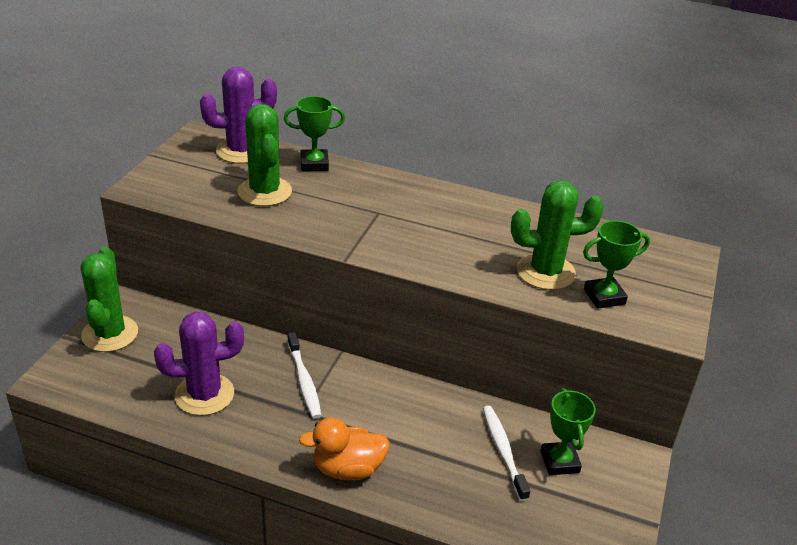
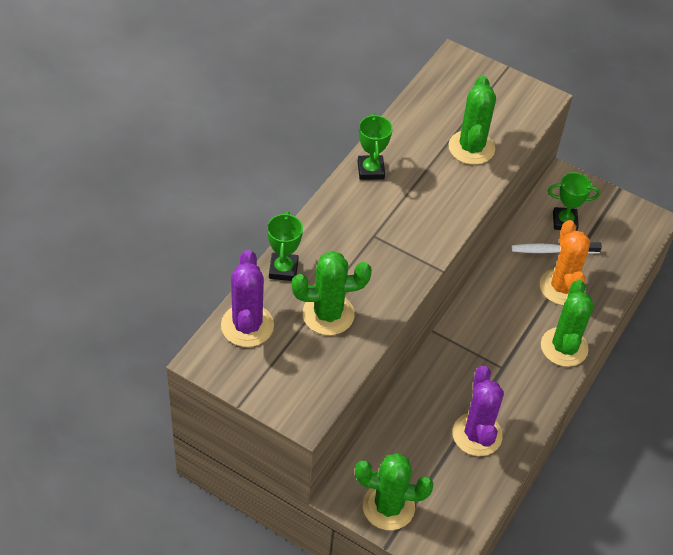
camera: 80 degrees left, 15 degrees up
white toothbrush [287,332,322,419] -> none
orange duck [299,418,390,480] -> green cactus [541,280,594,367]
green trophy [583,220,650,309] -> green trophy moved to [358,113,393,180]
none -> orange cactus [540,220,590,305]

